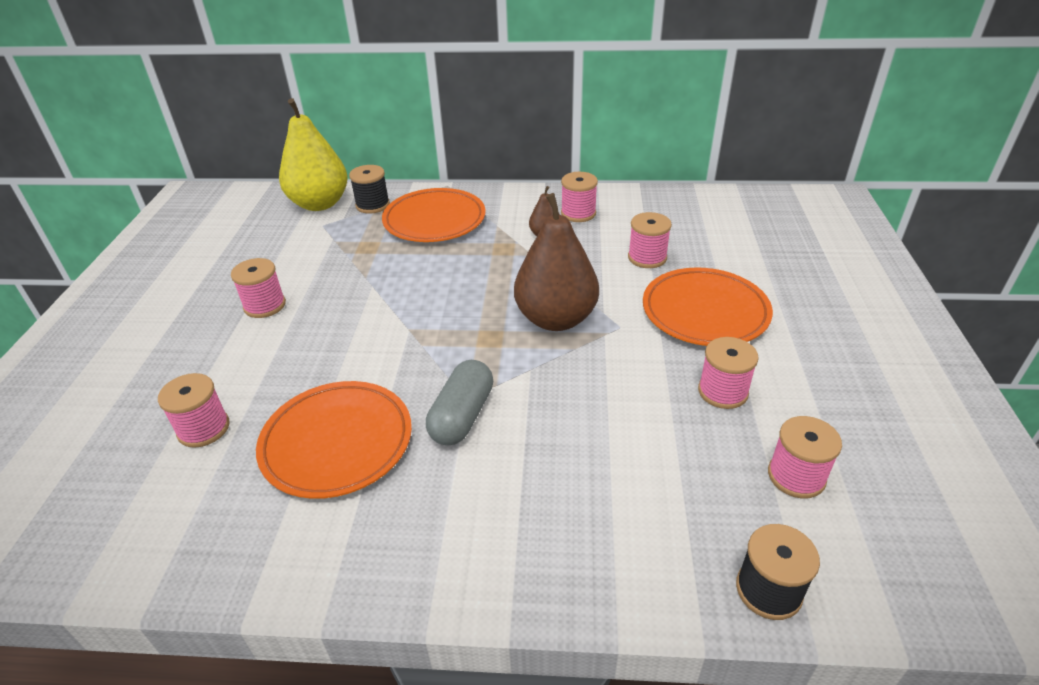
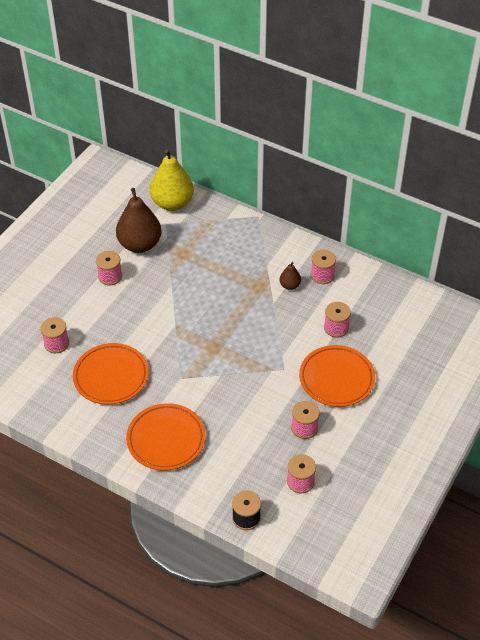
camera: 25 degrees right, 10 degrees up
black spool [349,165,390,214] -> none
orange plate [382,188,486,242] -> orange plate moved to [126,403,205,470]
grey capsule [426,360,493,445] -> none
brown pear [514,193,599,331] -> brown pear moved to [116,188,162,253]

